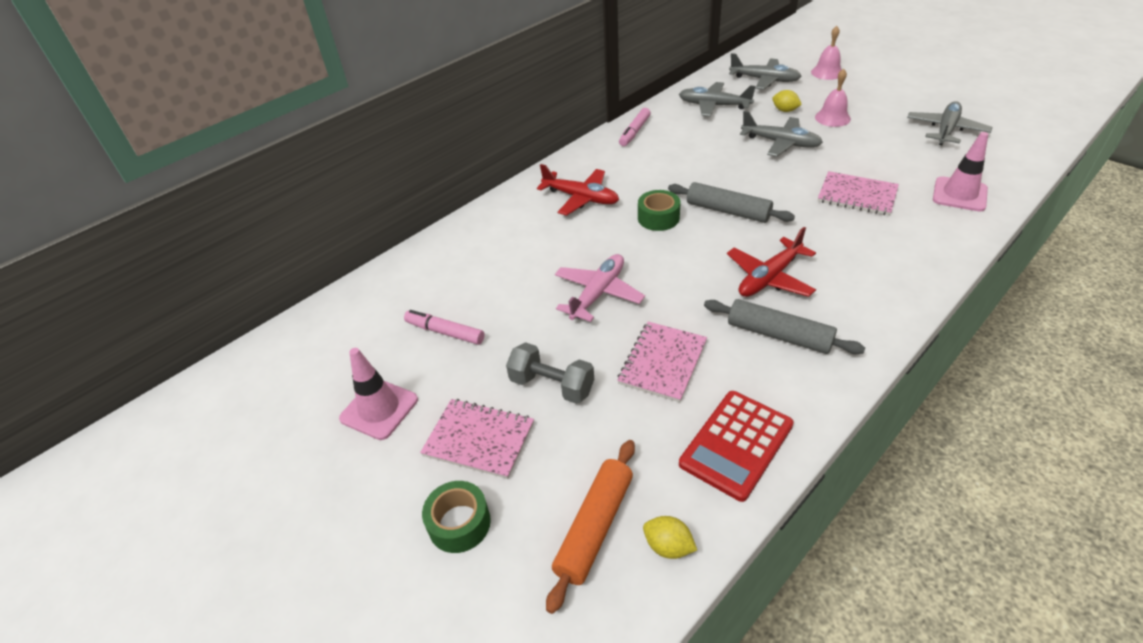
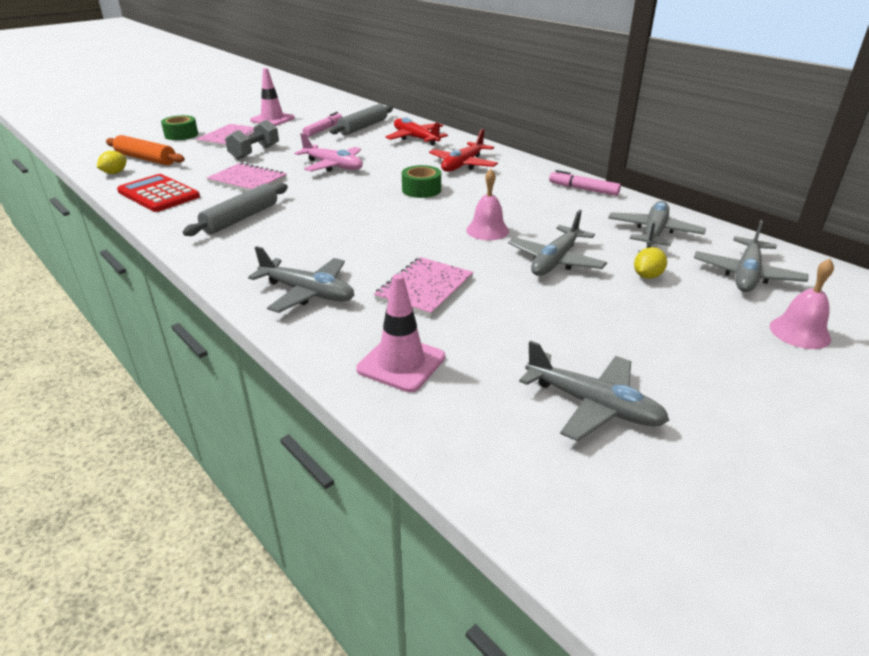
camera: 90 degrees right, 10 degrees down
grey rolling pin [668,182,795,223] -> grey rolling pin moved to [330,104,393,135]
red plane [727,227,816,297] -> red plane moved to [386,117,448,146]
pink bell [815,69,851,127] -> pink bell moved to [466,169,509,240]
none -> grey plane [248,246,354,313]

